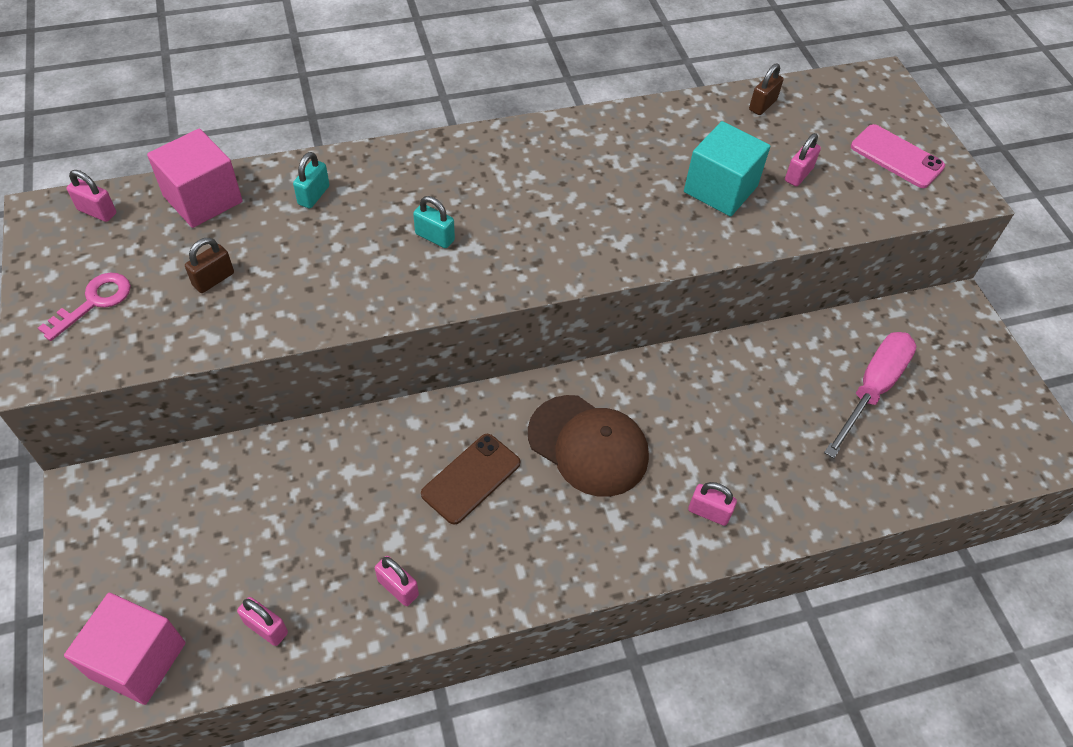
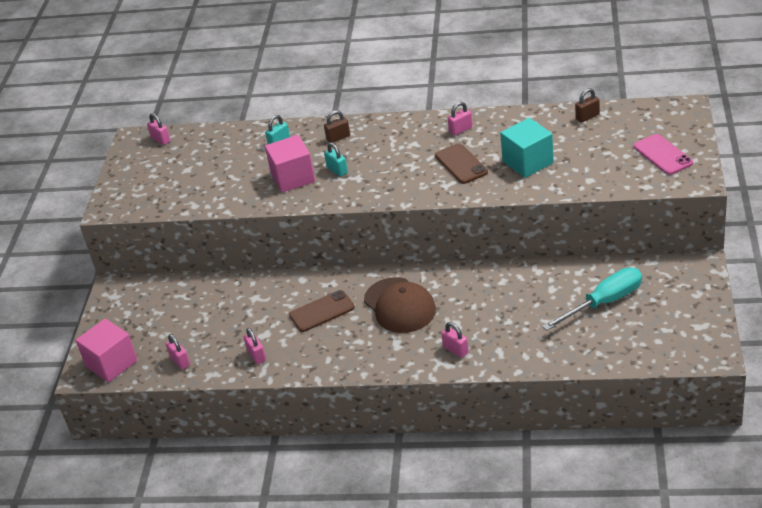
camera: 30 degrees right, 15 degrees down
pink key [38,273,131,341] -> none
pink cube [147,129,243,228] -> pink cube moved to [265,135,315,193]
brown padlock [185,238,234,293] -> brown padlock moved to [324,110,350,143]
pink padlock [785,133,821,186] -> pink padlock moved to [447,102,473,136]
pink screwdriver [824,332,916,459] -> turquoise screwdriver [542,267,642,331]
none -> brown phone [435,143,488,184]

